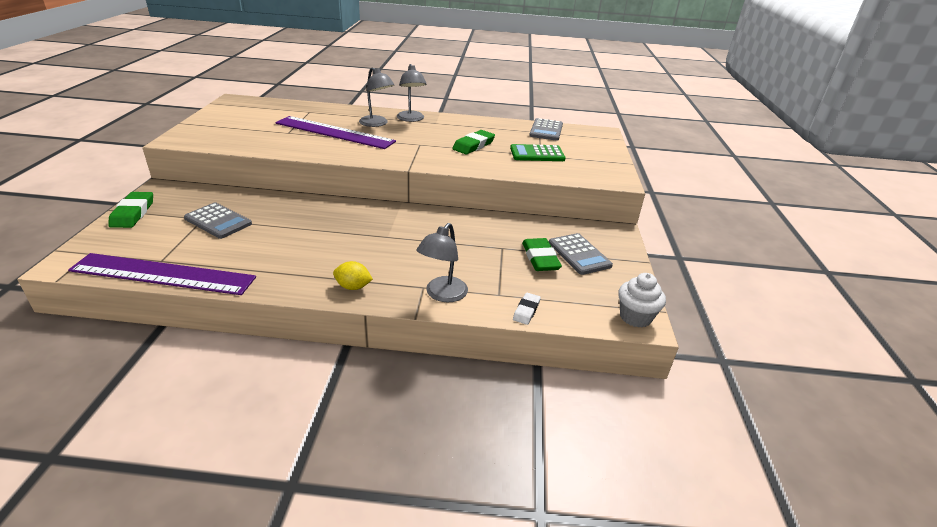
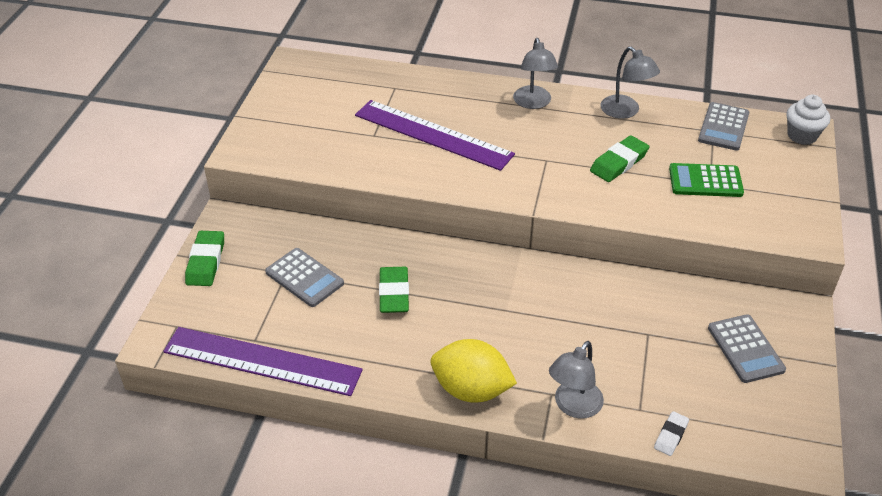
camera: 10 degrees right, 10 degrees up
yellow lemon [333,261,373,290] -> yellow lemon [431,339,517,403], size x1.90
grey lamp [359,67,394,127] -> grey lamp moved to [601,47,660,119]
green eraser [522,238,562,271] -> green eraser moved to [379,267,409,313]
white cupcake [618,273,666,327] -> white cupcake moved to [787,95,830,145]

